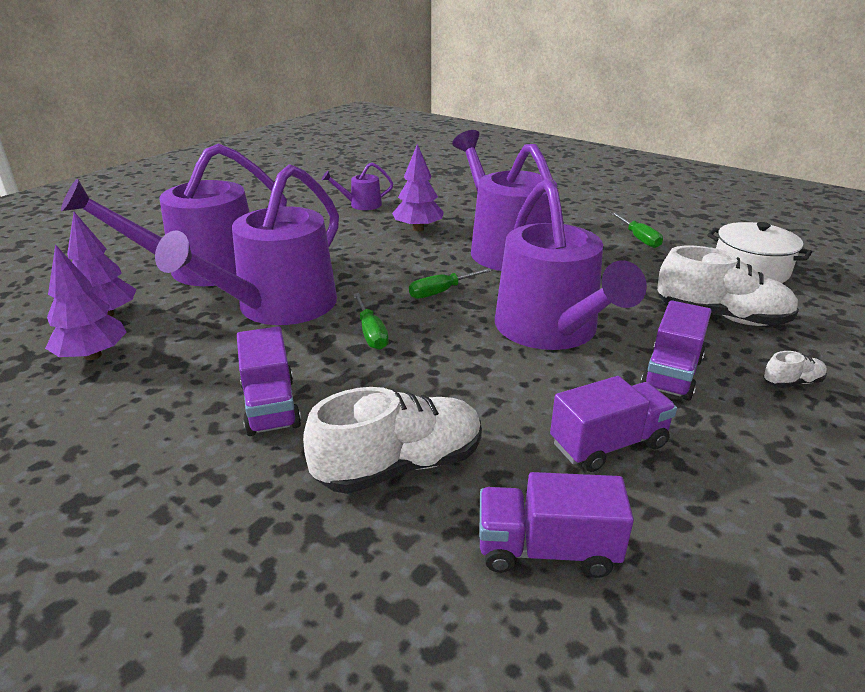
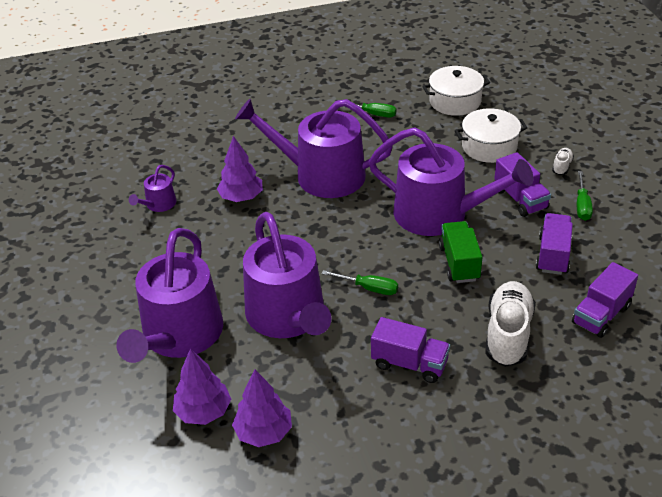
camera: 50 degrees left, 10 degrees up
green screwdriver [409,268,493,299] -> green screwdriver moved to [577,171,593,221]
white shoe [657,246,799,326] -> white pot [455,108,527,163]
none -> green truck [439,221,482,283]

